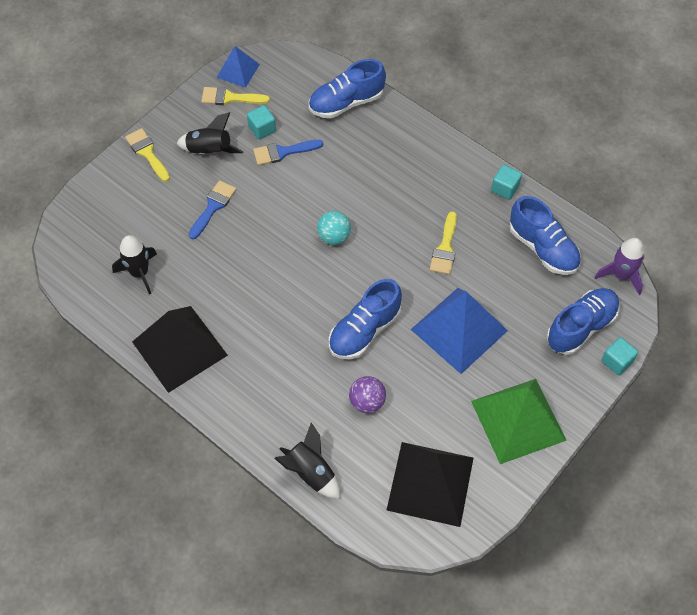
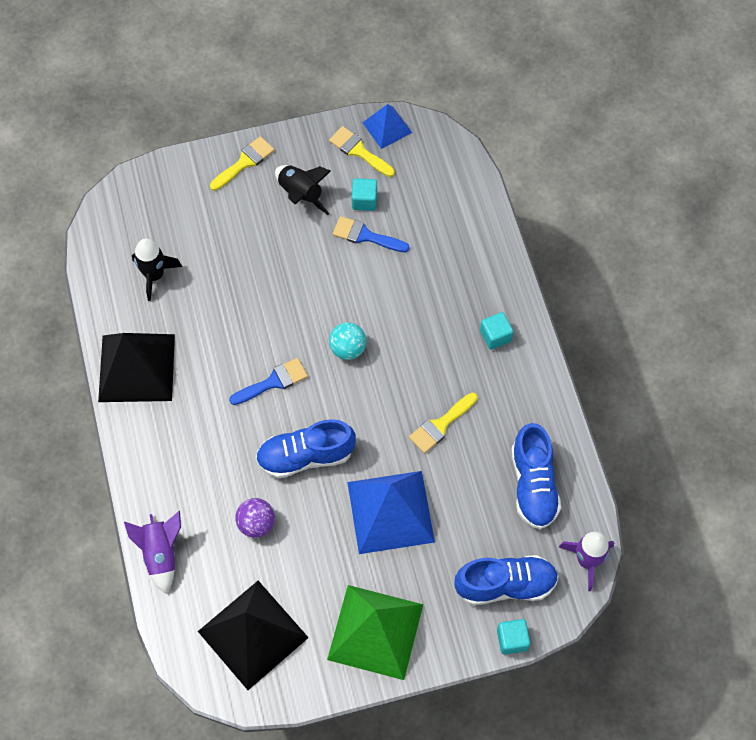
camera: 35 degrees right, 5 degrees up
yellow brush [125,128,170,182] -> yellow brush turned 45 degrees clockwise [210,136,274,191]
blue brush [189,180,236,240] -> blue brush moved to [229,358,308,405]
black rocket [275,423,340,499] -> purple rocket [124,511,181,594]
blue shoe [309,59,386,119] -> none
turquoise cube [491,165,522,200] -> turquoise cube moved to [480,312,513,350]

